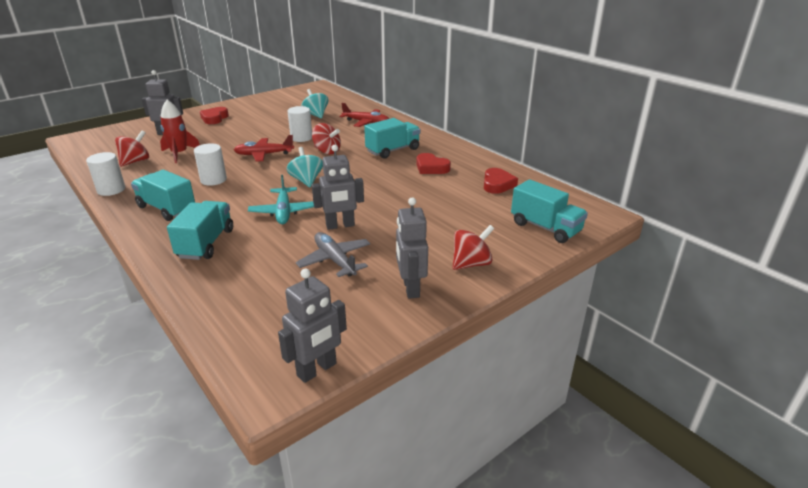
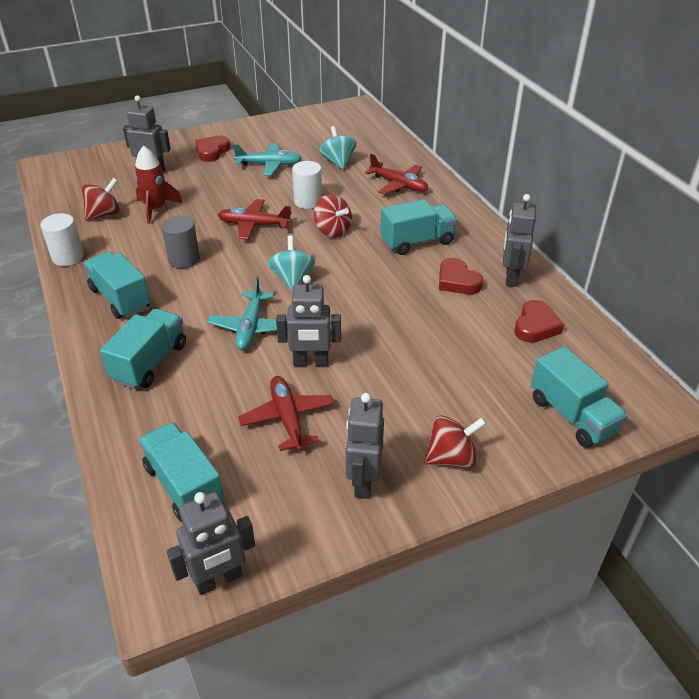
camera: 15 degrees right, 10 degrees up
white cylinder [194,143,227,186] -> grey cylinder [161,216,200,269]
grey plane [296,232,370,277] -> red plane [238,376,335,451]
none -> turquoise truck [139,422,224,522]
none -> turquoise plane [233,143,302,176]
none -> grey robot [503,194,536,287]

